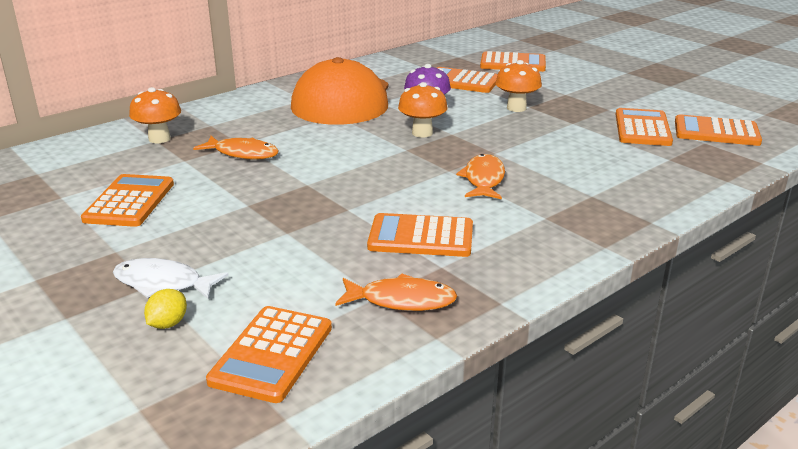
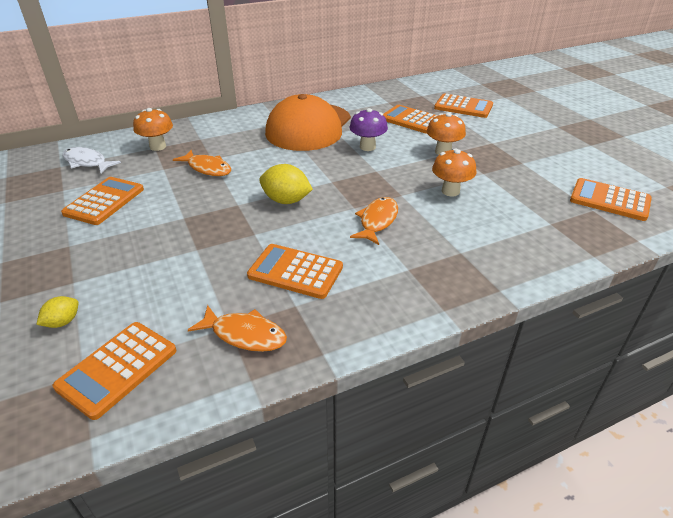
camera: 15 degrees right, 10 degrees up
white fish [113,258,228,300] -> white fish moved to [62,147,121,173]
orange mushroom [398,82,448,138] -> orange mushroom moved to [432,148,476,197]
orange calculator [616,108,673,146] -> none
none -> yellow lemon [259,164,313,204]

